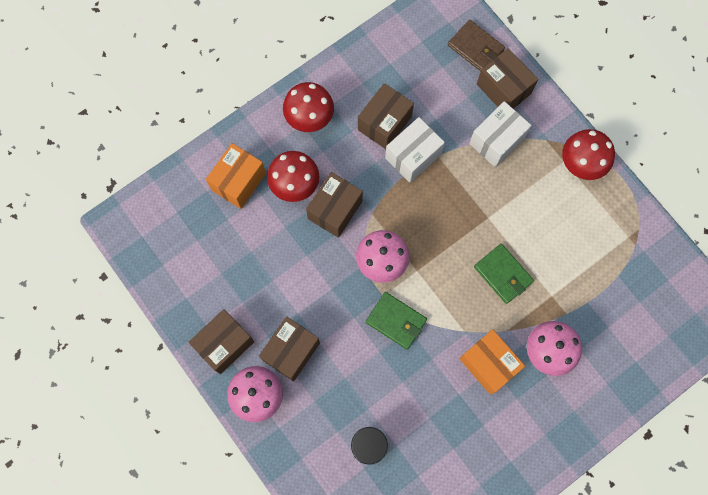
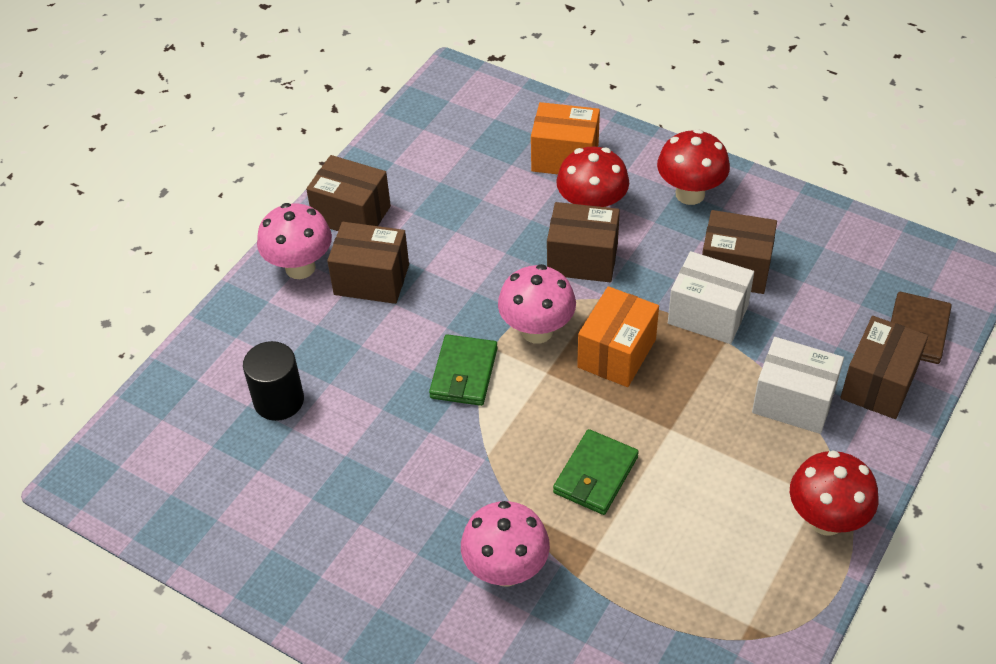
camera: 70 degrees right, 25 degrees down
orange box [459,329,525,395] -> orange box moved to [577,286,659,387]

